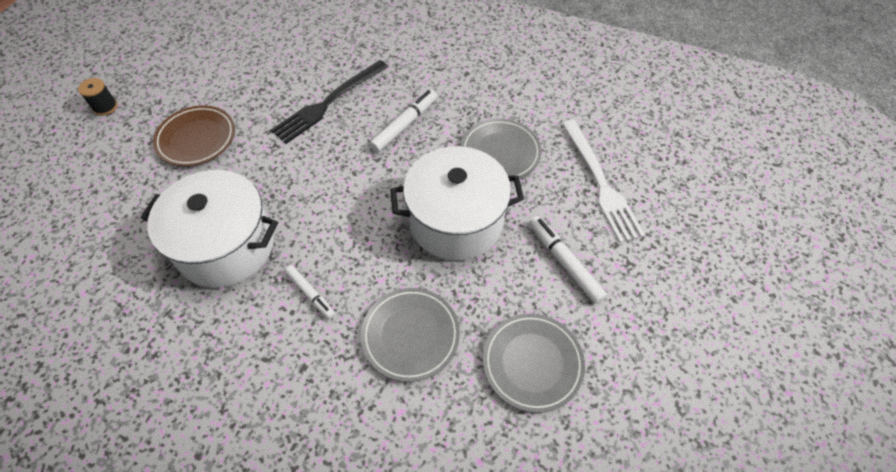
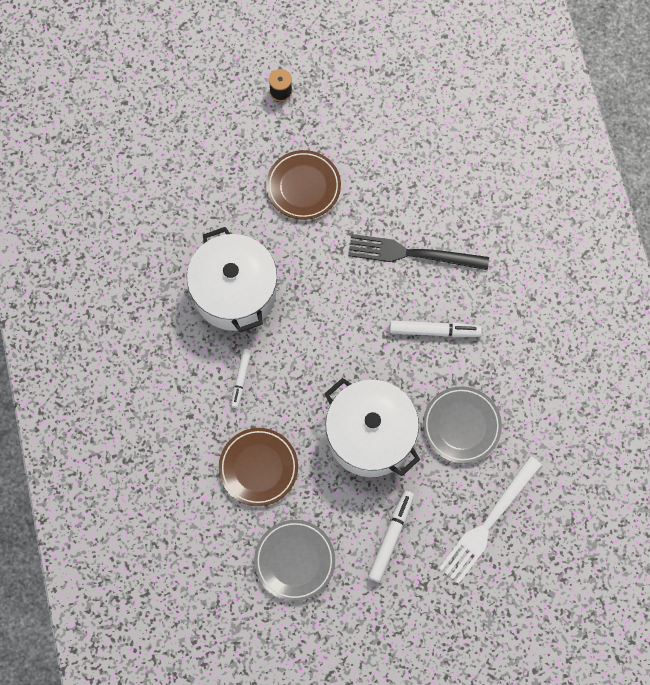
camera: 55 degrees right, 15 degrees up
grey plate [361,288,460,382] -> brown plate [219,428,298,506]

